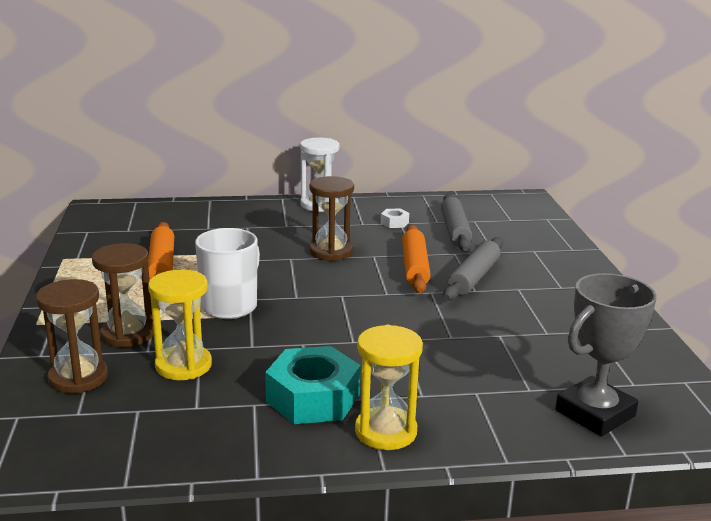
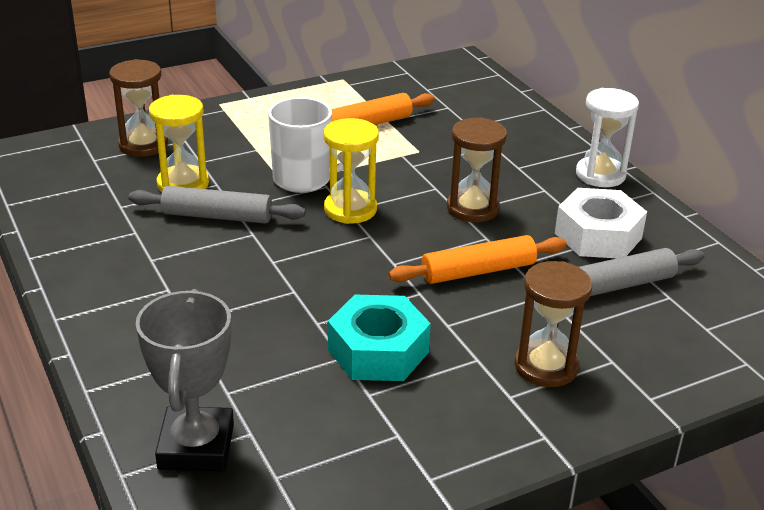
camera: 70 degrees right, 10 degrees up
brown hourglass [92,243,154,348] -> brown hourglass moved to [515,261,592,387]
turquoise nut [265,346,360,424] -> turquoise nut moved to [328,295,431,381]
yellow hourglass [355,325,423,450] -> yellow hourglass moved to [324,118,379,224]
white nut [381,209,409,228] -> white nut [555,188,647,258], size x2.23
grey rolling pin [443,237,503,300] -> grey rolling pin moved to [128,186,306,224]
grey trophy [555,273,657,436] -> grey trophy turned 60 degrees clockwise [136,289,234,471]

